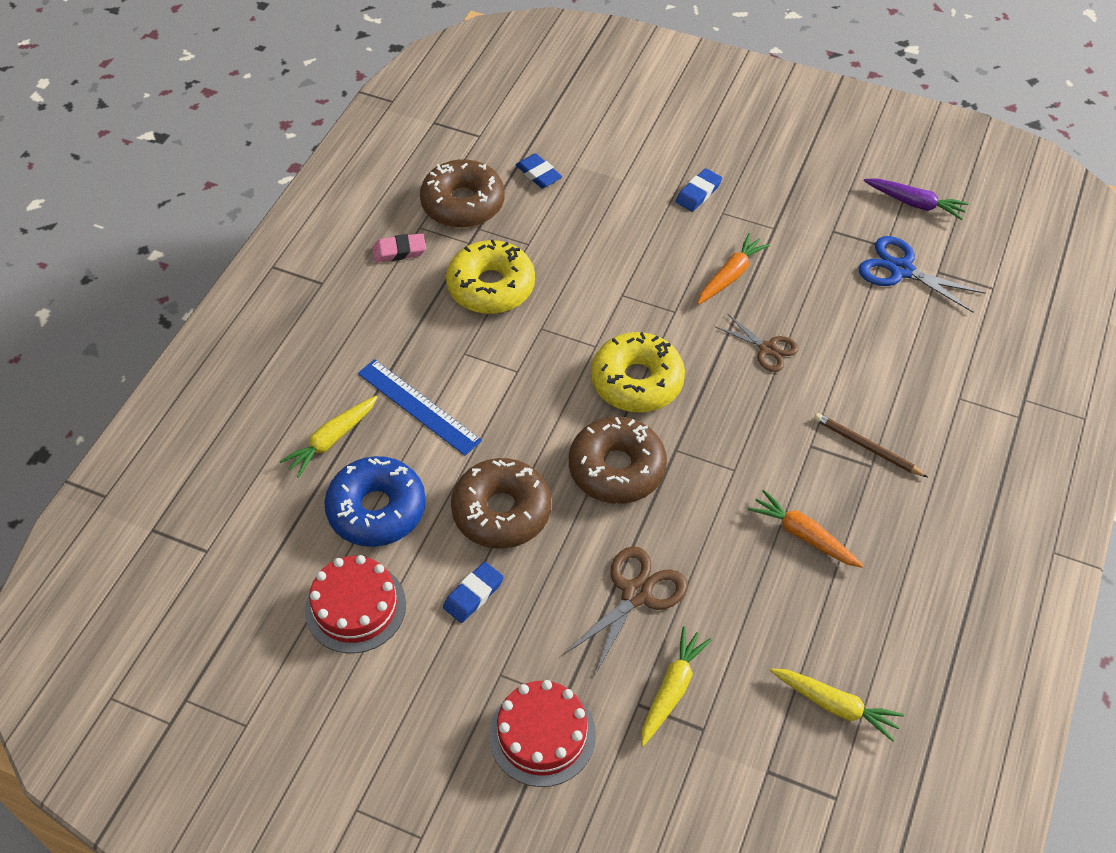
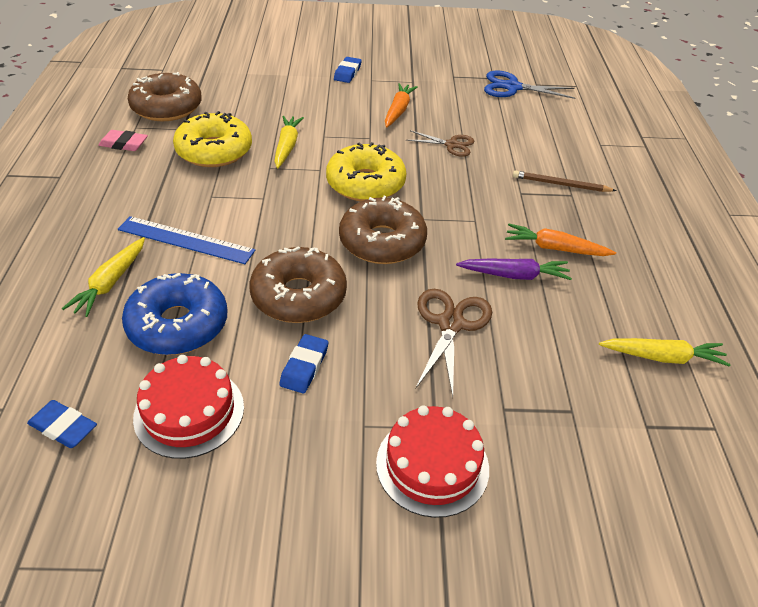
camera: 25 degrees left, 10 degrees down
pink eraser [373,233,426,262] -> pink eraser turned 45 degrees clockwise [99,130,148,151]
blue eraser [516,153,562,188] -> blue eraser moved to [27,400,97,448]
yellow carrot [641,626,712,746] -> yellow carrot moved to [274,116,304,168]
purple carrot [864,178,969,220] -> purple carrot moved to [456,258,572,280]

